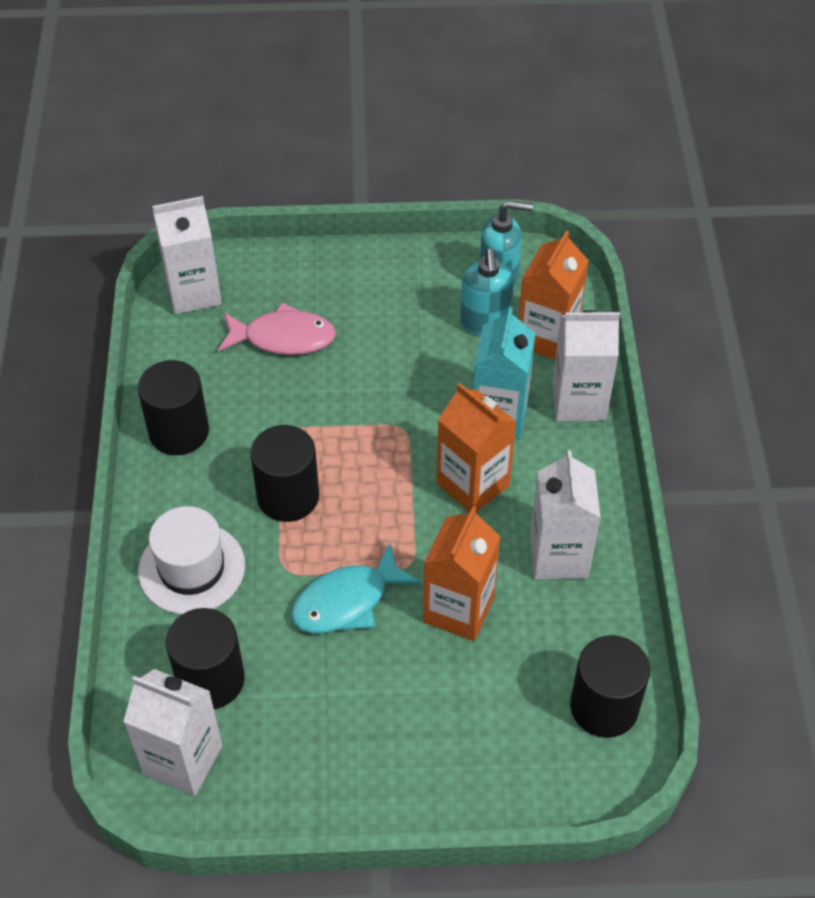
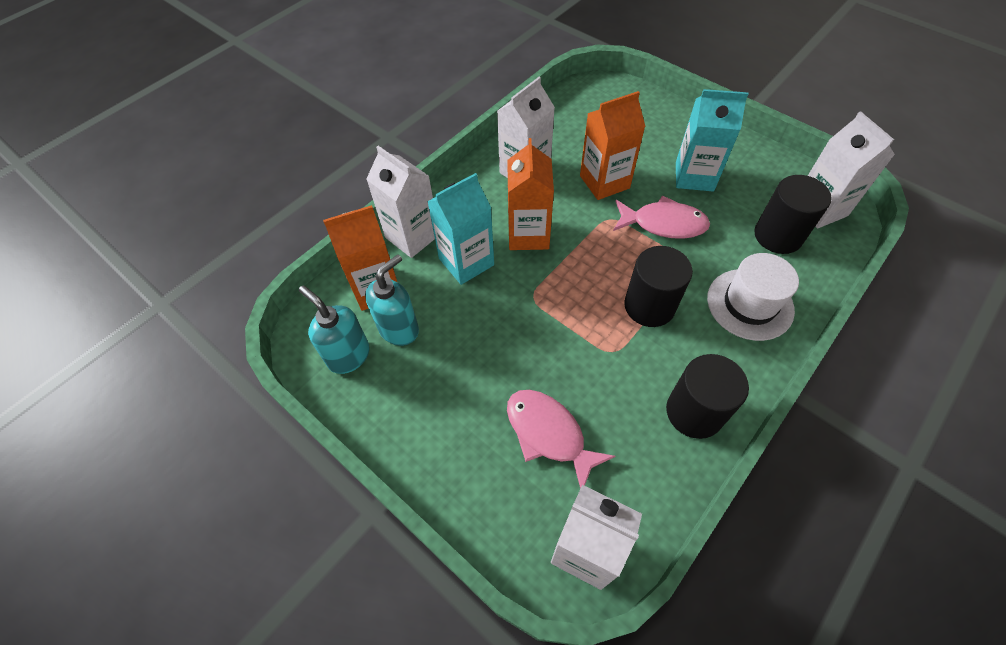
camera: 135 degrees left, 5 degrees up
turquoise fish [291,543,420,633] -> pink fish [613,195,710,239]
black cylinder [570,635,650,738] -> none
none -> turquoise carton [676,89,748,192]

